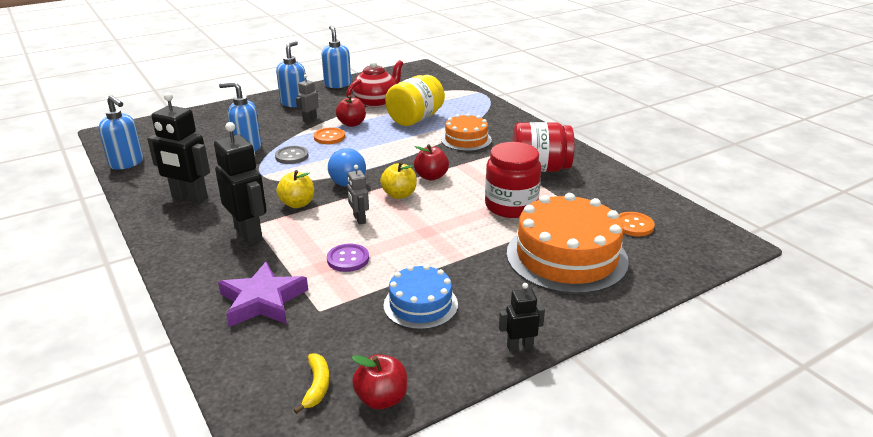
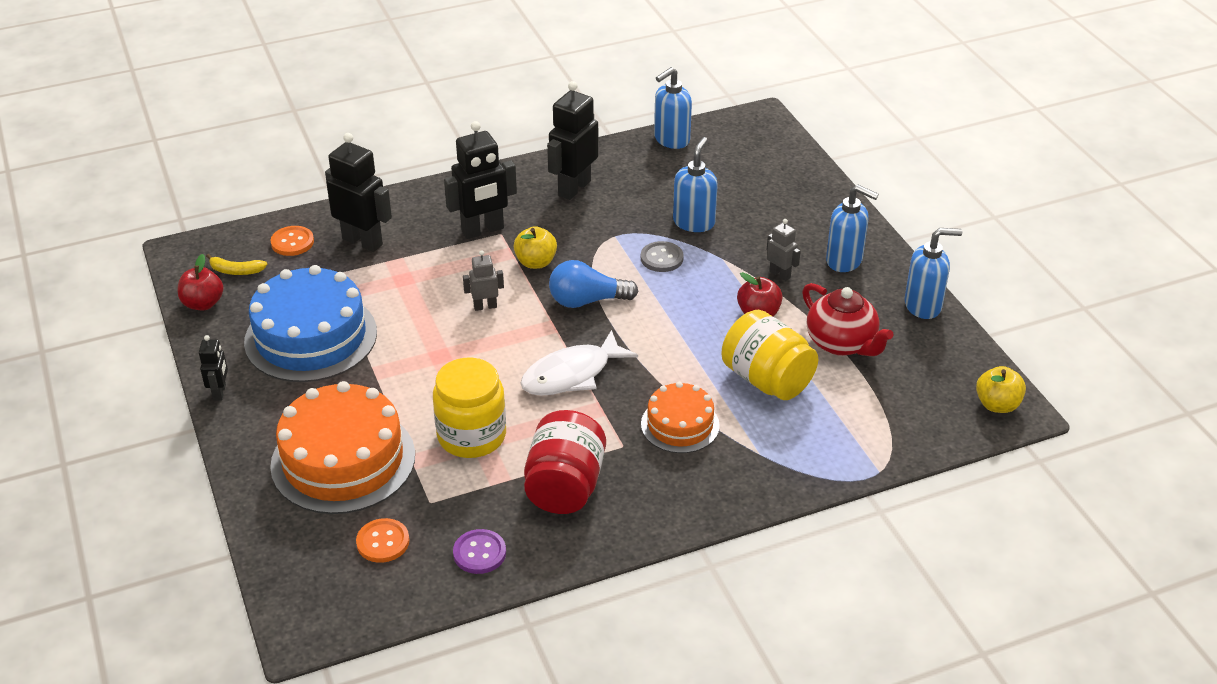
camera: 100 degrees right, 10 degrees up
purple star [218,261,308,327] -> black robot [325,133,392,252]
orange button [314,128,345,144] -> orange button moved to [270,226,314,256]
purple button [327,244,369,272] -> purple button moved to [453,529,506,574]
yellow apple [380,162,417,199] -> yellow apple moved to [976,366,1026,413]
blue cake [383,265,458,330] -> blue cake [244,265,377,382], size x1.78
red apple [414,144,449,181] -> white fish [520,330,638,396]
red jar [485,142,541,218] -> yellow jar [433,357,506,458]

